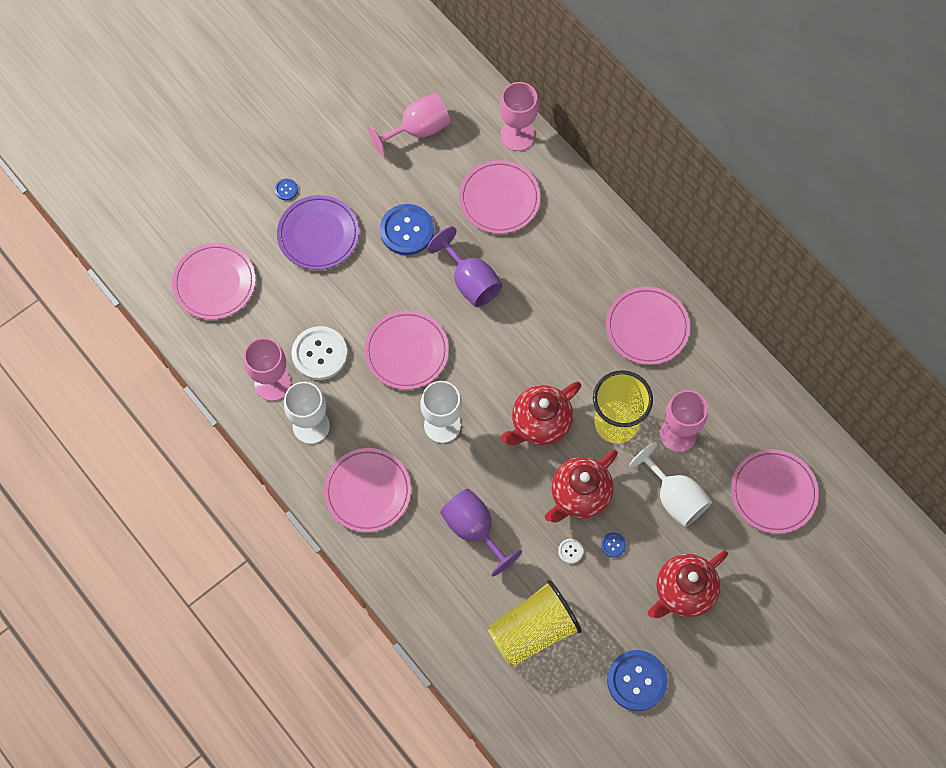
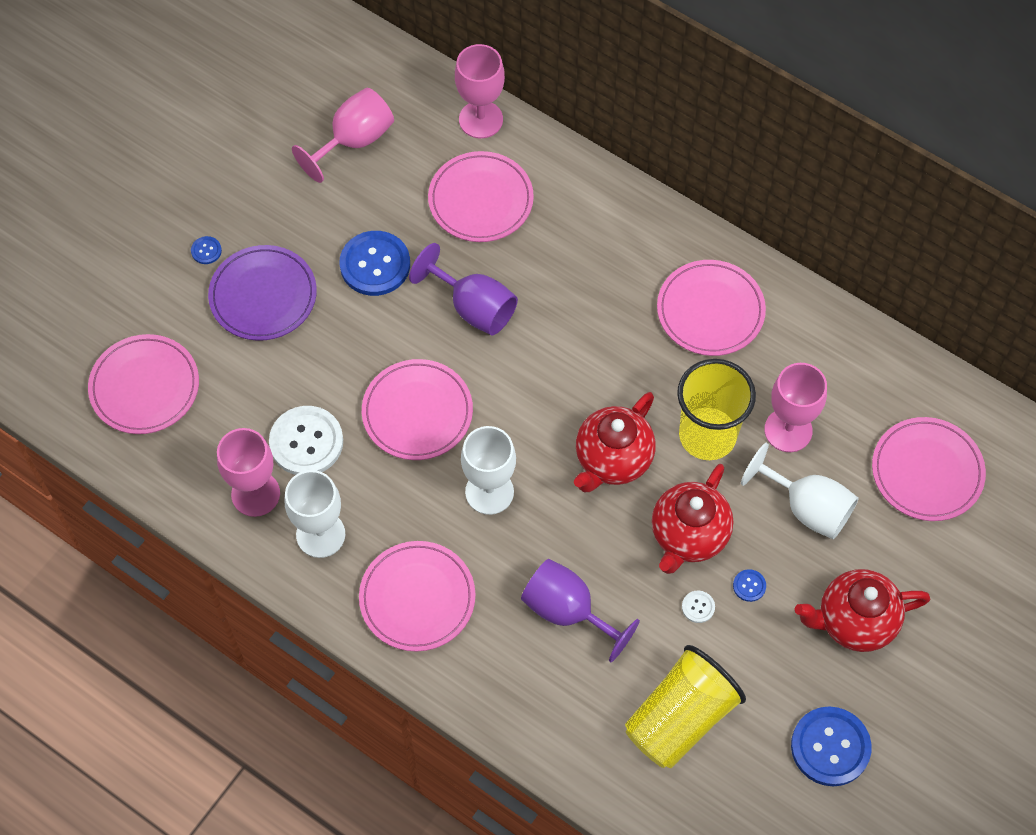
camera: 15 degrees left, 5 degrees down
red teapot [647,550,728,618] -> red teapot turned 45 degrees clockwise [794,569,930,652]

